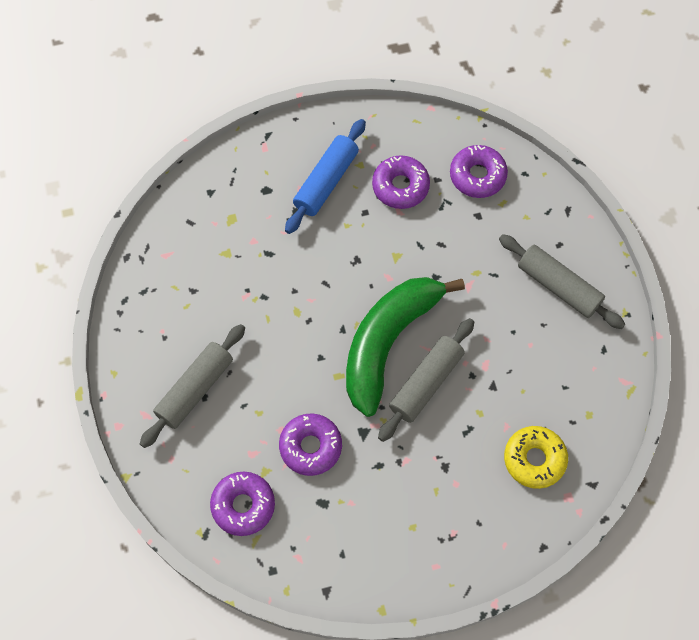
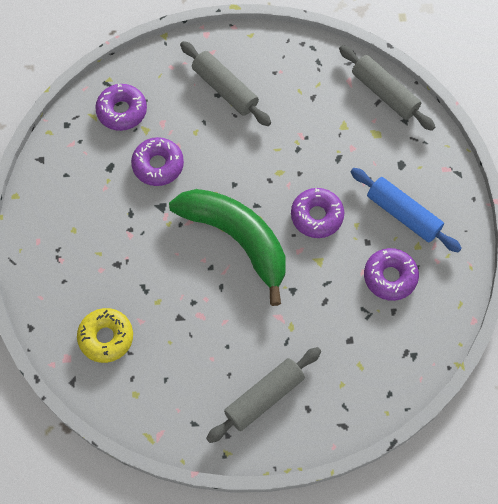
camera: 100 degrees right, 0 degrees up
grey rolling pin [378,318,474,442] -> grey rolling pin moved to [339,45,435,131]
purple donut [450,145,508,198] -> purple donut moved to [291,188,344,238]

